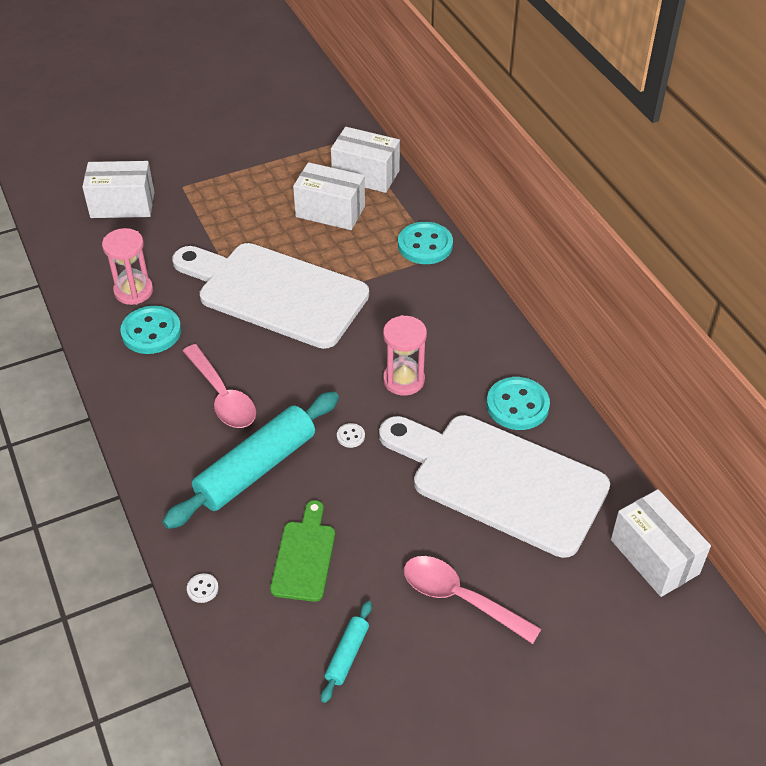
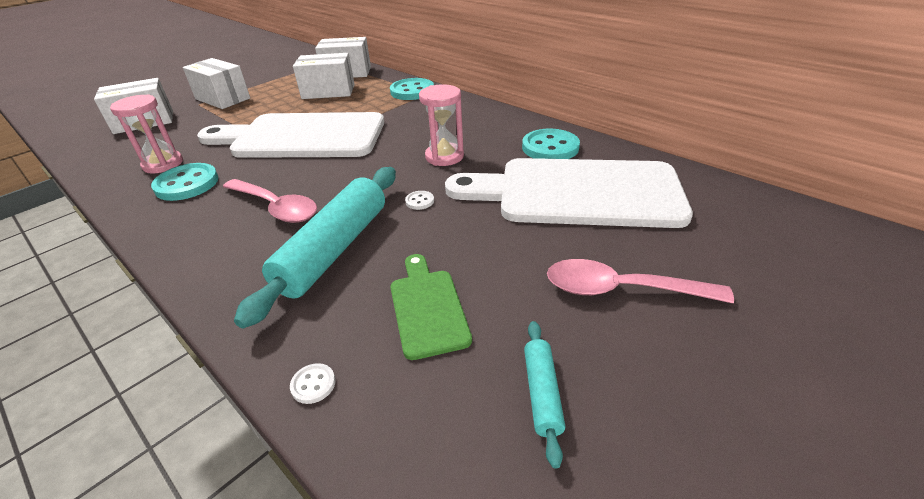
camera: 20 degrees left, 10 degrees down
white box [611,489,711,597] -> white box moved to [183,58,250,109]

